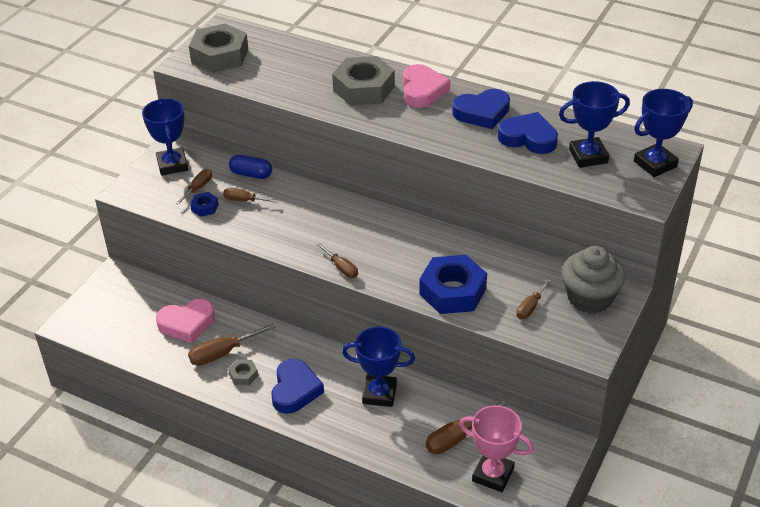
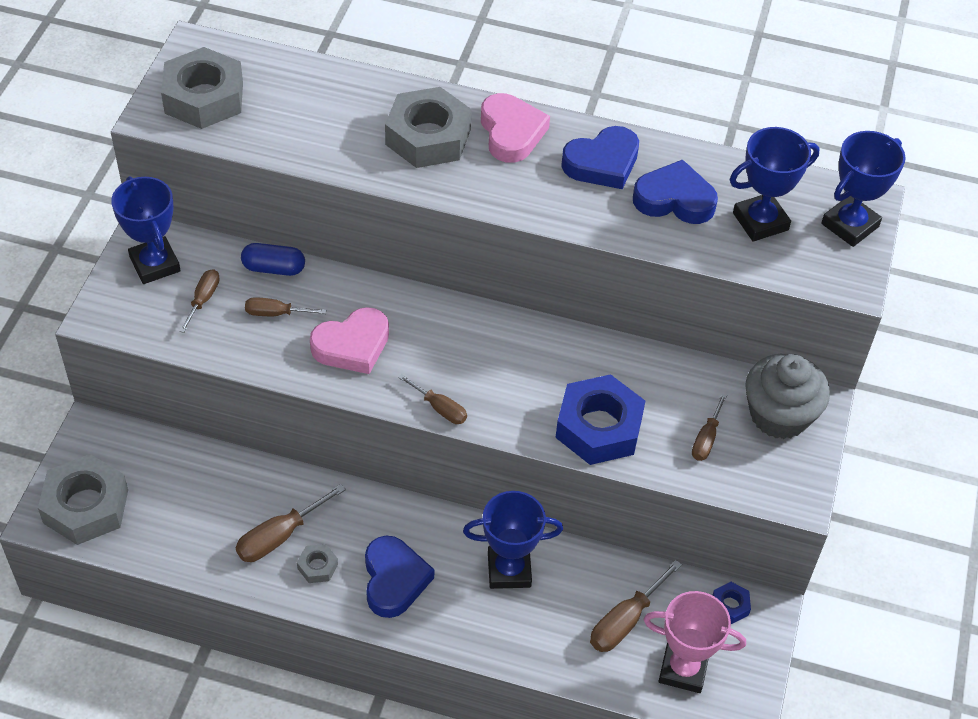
camera: 15 degrees left, 10 degrees up
pink heart [156,299,215,343] -> pink heart moved to [310,307,389,374]
blue nut [190,192,219,217] -> blue nut moved to [713,582,751,624]
none -> grey nut [38,454,128,545]

